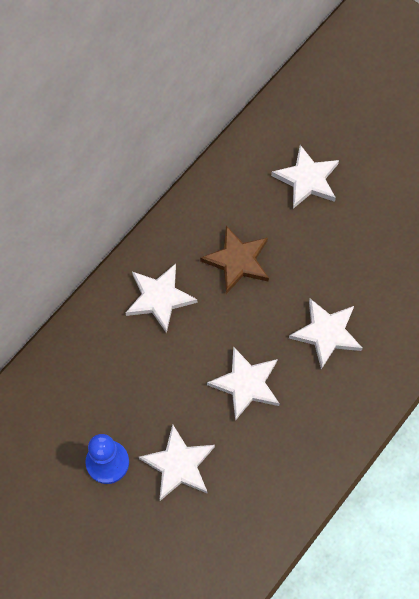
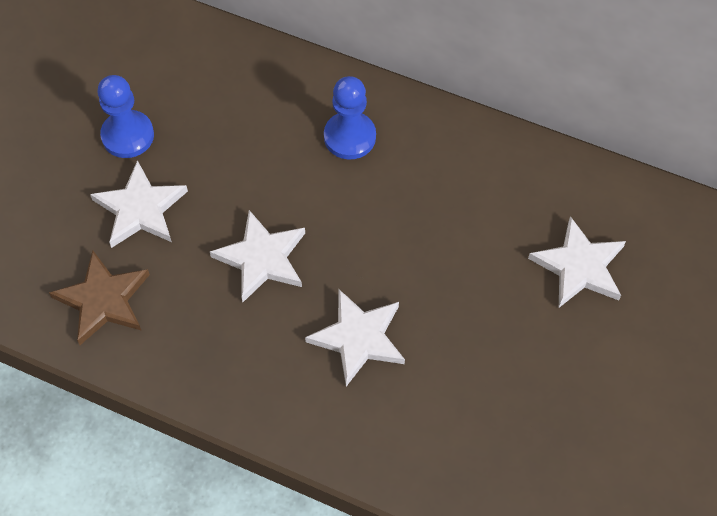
camera: 75 degrees right, 5 degrees down
white star [125,263,197,333] -> blue pawn [324,76,376,159]
brown star [200,226,269,294] -> brown star moved to [49,250,150,345]

